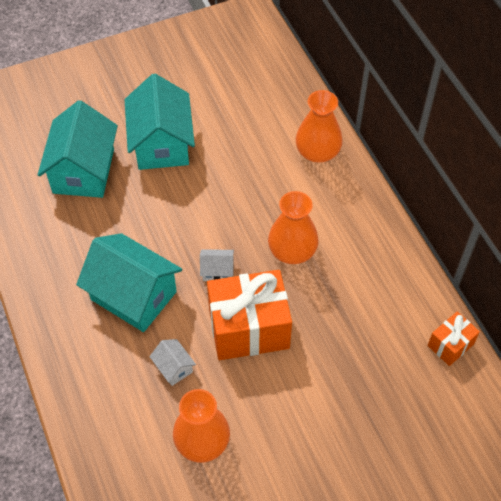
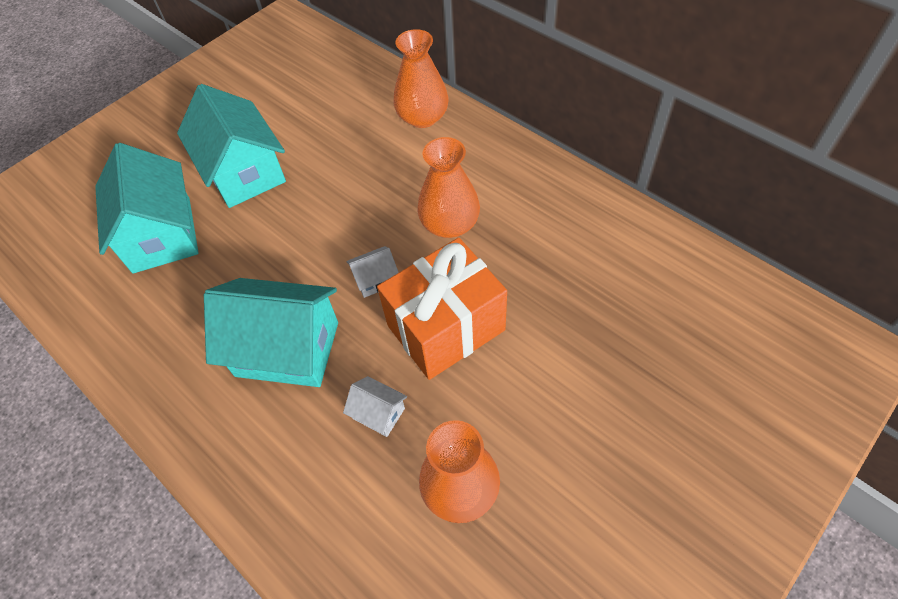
camera: 20 degrees left, 0 degrees up
orange gift [427,311,480,366] -> none

